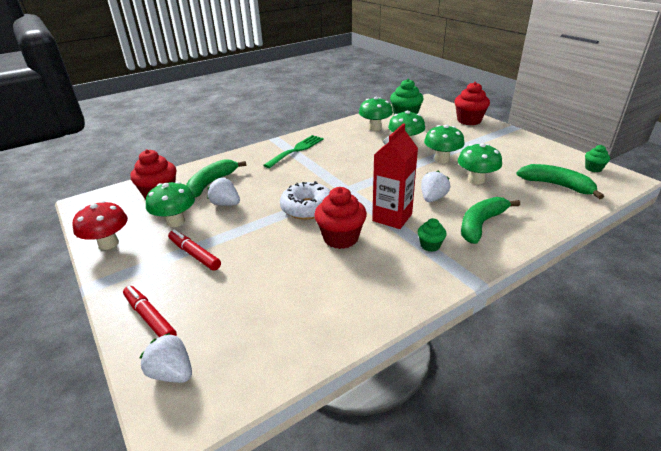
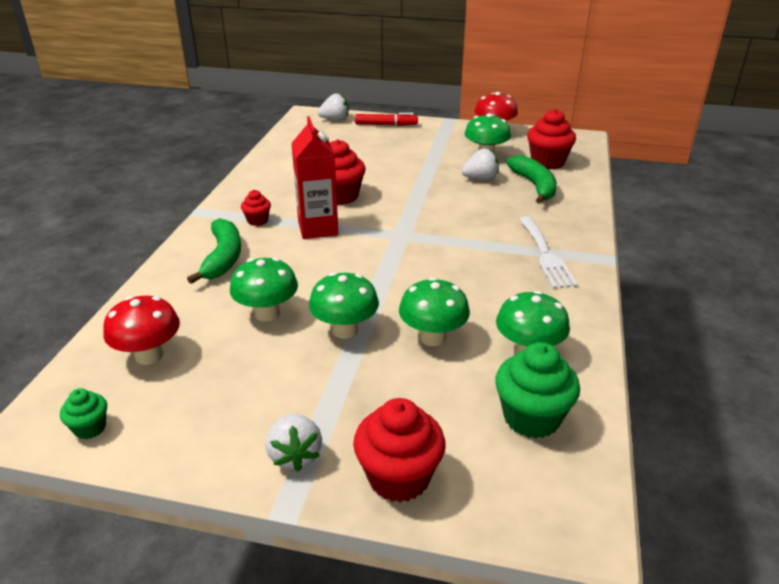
camera: 135 degrees right, 0 degrees up
red marker [168,229,221,271] -> none
green fork [264,135,324,168] -> white fork [519,216,578,289]
white donut [280,181,330,220] -> none
green cupcake [418,218,447,252] -> red cupcake [241,190,271,226]
white strawberry [421,171,450,202] -> white strawberry moved to [266,414,322,472]
green banana [516,164,604,199] -> red mushroom [103,296,180,365]

